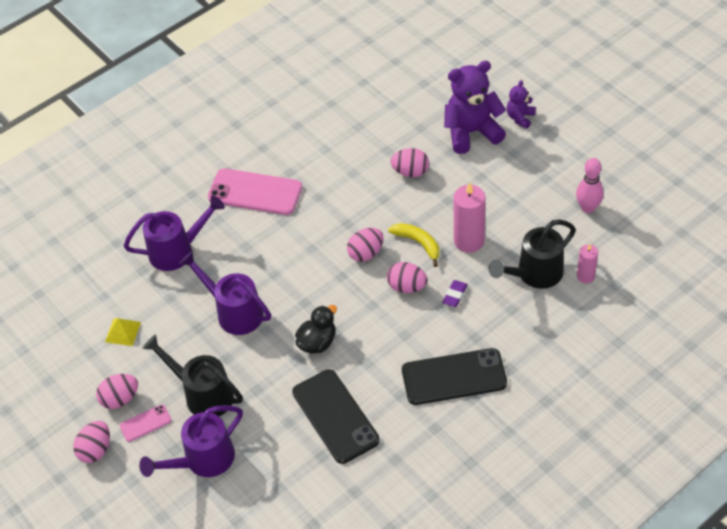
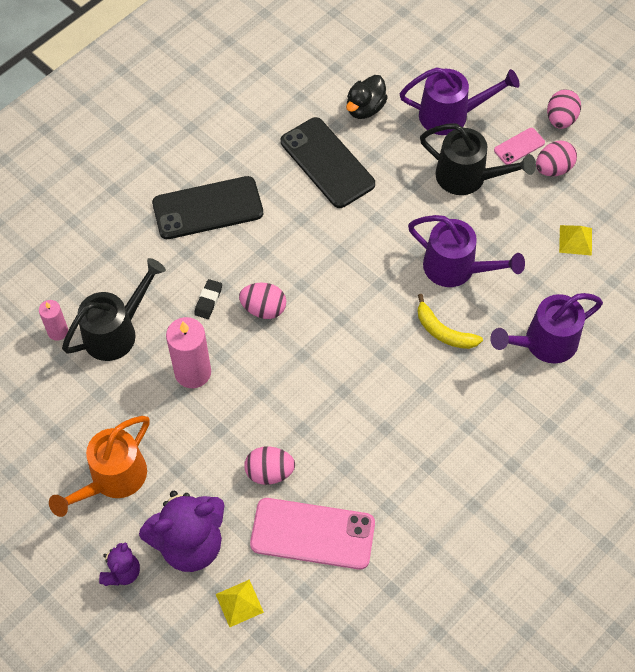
camera: 170 degrees right, 10 degrees up
purple watering can [139,405,243,477] -> purple watering can turned 45 degrees clockwise [400,67,520,135]
pink phone [208,168,302,215] -> pink phone moved to [250,498,375,570]
black duck [295,305,337,354] -> black duck moved to [346,75,388,119]
pink egg [347,228,383,262] -> none
yellow banana [388,223,439,267] -> yellow banana moved to [418,294,483,349]
purple eraser [442,280,468,307] -> black eraser [194,279,222,319]
pink bowling pin [576,158,604,213] -> none
none -> orange watering can [49,416,150,517]
none -> yellow pyramid [216,579,264,627]

